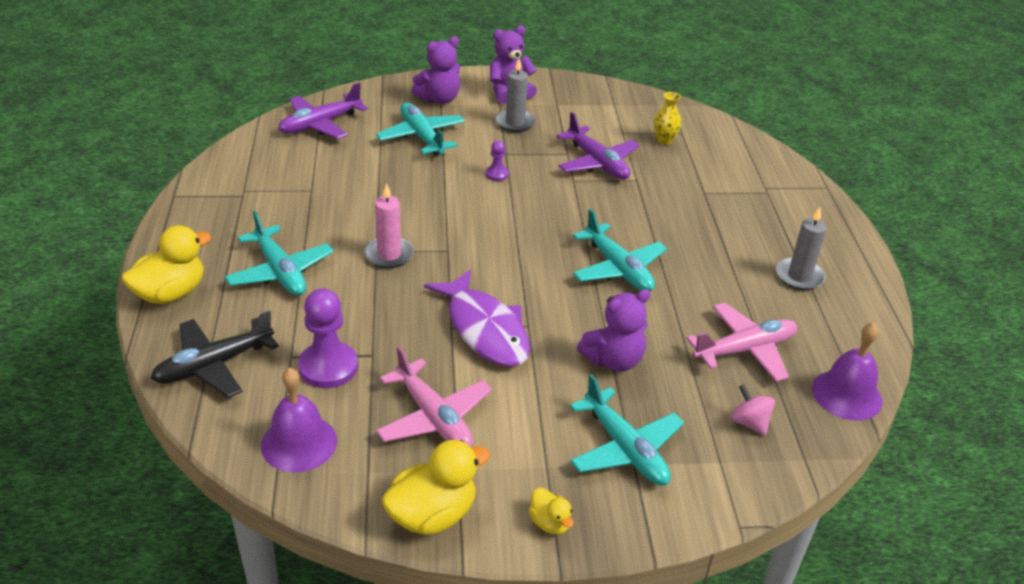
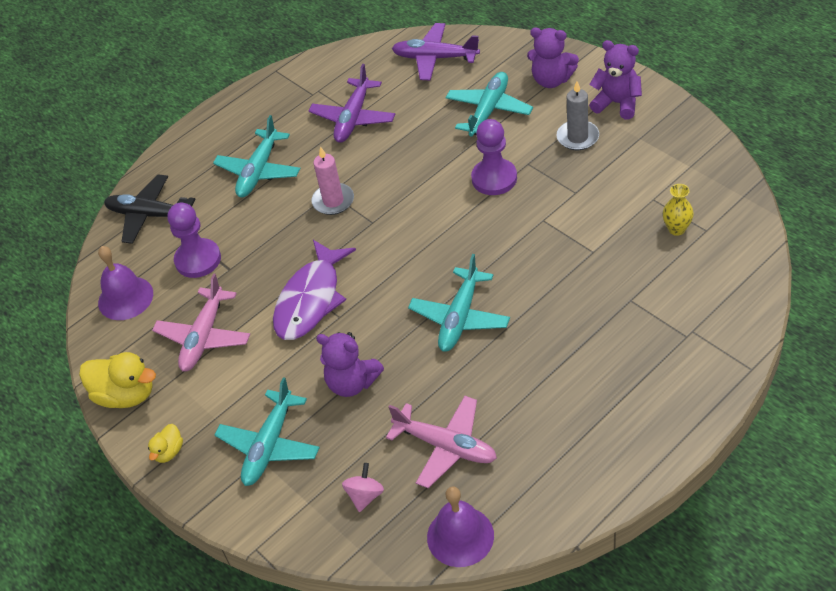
camera: 60 degrees right, 10 degrees up
yellow duck [122,225,211,304] -> none
purple pawn [486,141,509,181] -> purple pawn [471,119,517,195], size x2.01
purple plane [557,112,640,180] -> purple plane moved to [309,64,395,143]
grey candle [776,207,827,290] -> none

